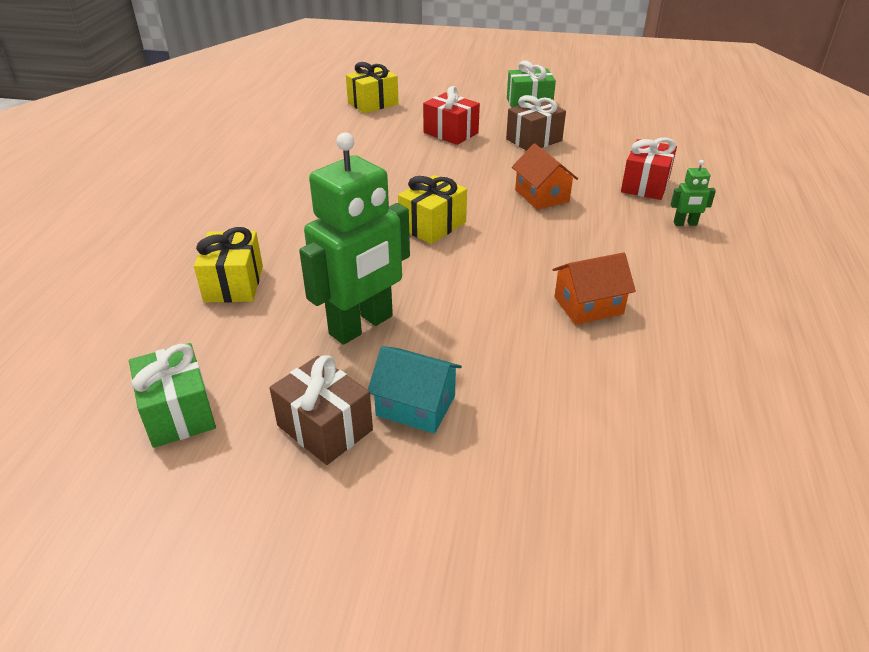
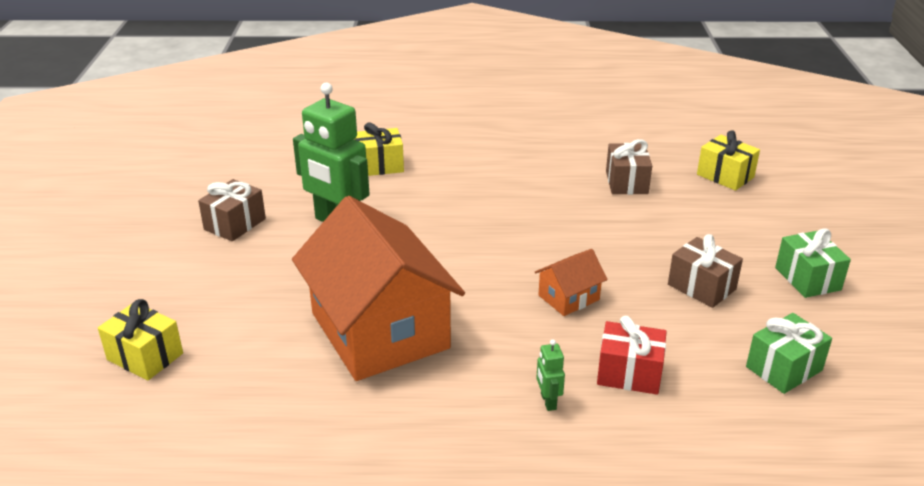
camera: 80 degrees right, 5 degrees down
green gift [129,343,216,448] -> green gift moved to [746,313,832,394]
turquoise house [368,346,462,434] -> none
yellow gift [398,175,467,244] -> yellow gift moved to [98,299,183,380]
red gift [423,86,480,145] -> none
orange house [552,252,636,325] -> orange house [292,196,465,381], size x2.38
none -> brown gift [606,139,652,195]

